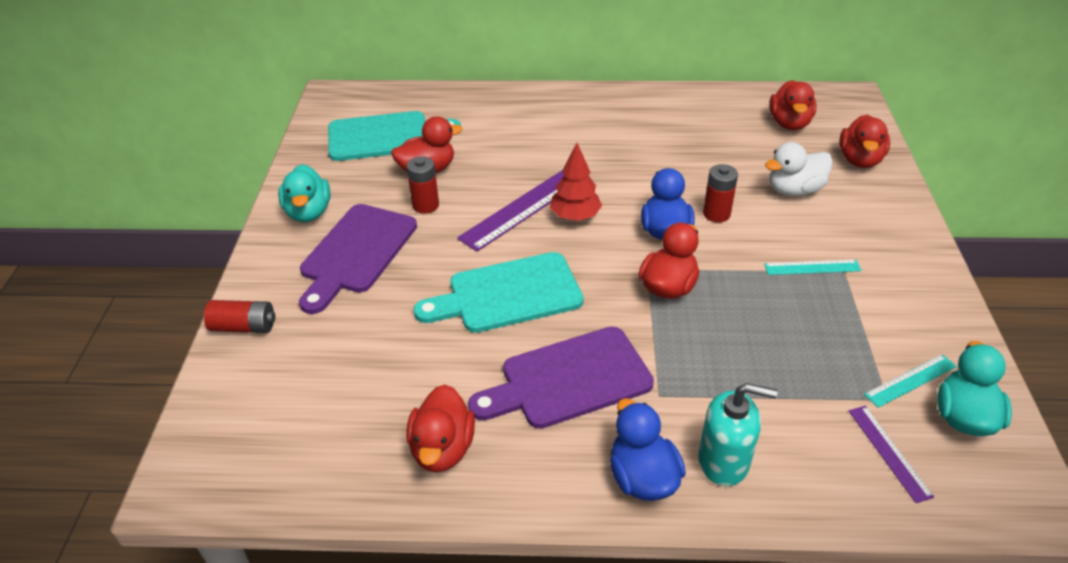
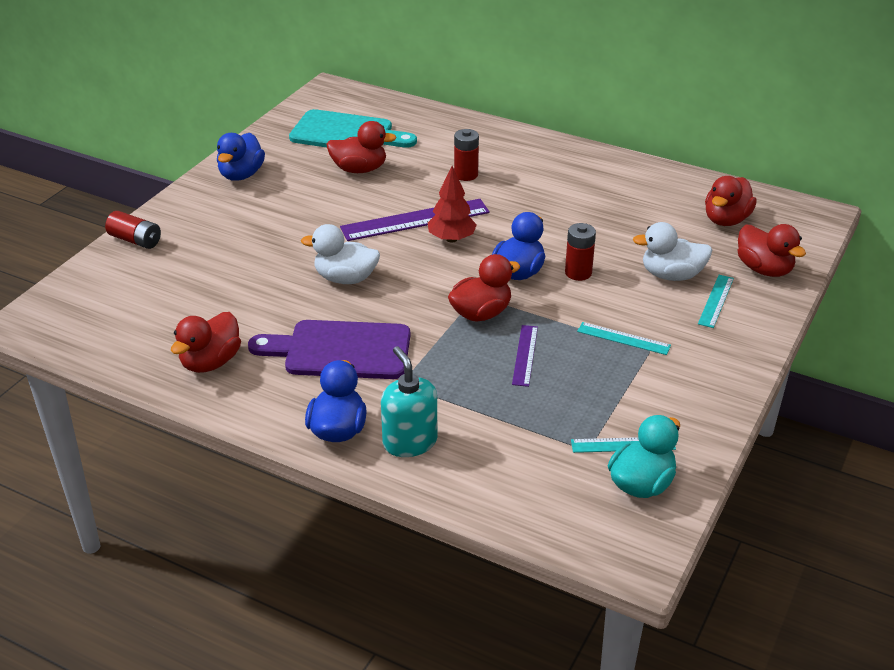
camera: 25 degrees right, 5 degrees down
turquoise duck [278,164,330,222] -> blue duck [217,133,265,181]
purple cutting board [299,204,417,314] -> none
red battery [406,156,439,214] -> red battery moved to [454,129,479,181]
turquoise cutting board [414,252,584,333] -> white duck [301,224,380,284]
turquoise soap dispenser [698,383,778,486] -> turquoise soap dispenser turned 150 degrees counterclockwise [381,346,437,457]
red duck [839,115,890,168] -> red duck turned 75 degrees counterclockwise [738,224,806,277]
purple ruler [849,406,934,503] -> purple ruler moved to [512,325,538,387]
none -> turquoise ruler [698,275,734,328]

